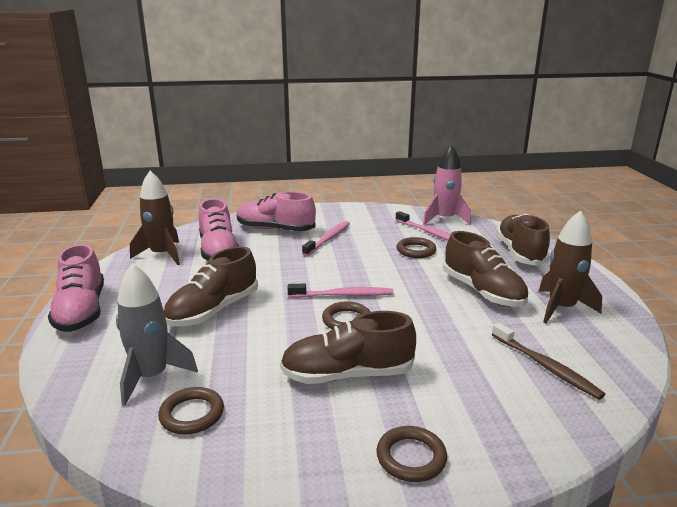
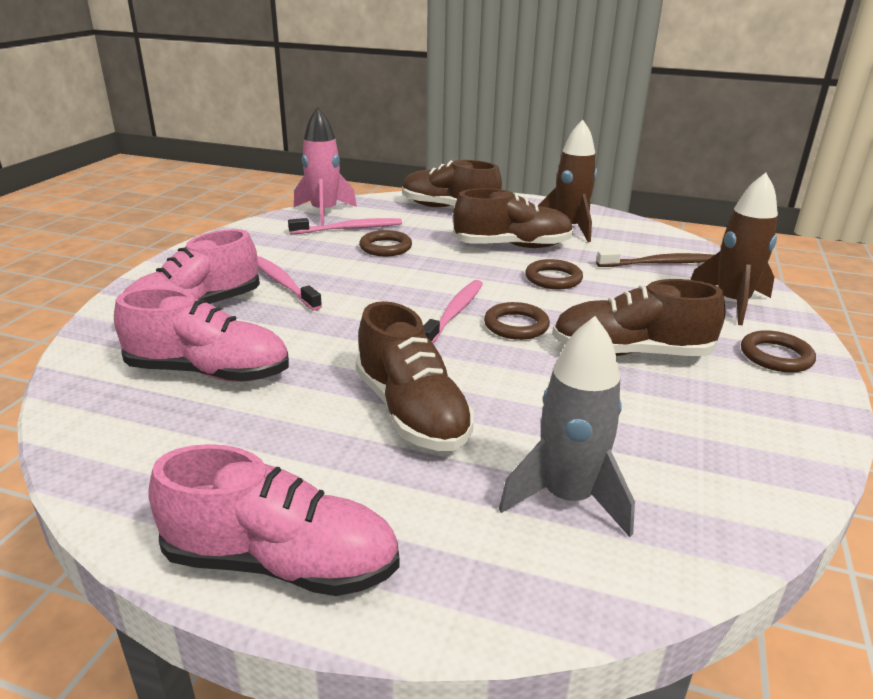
camera: 65 degrees left, 5 degrees up
brown rocket [130,171,180,265] -> brown rocket moved to [691,173,778,325]
brown ring [158,387,224,435] -> brown ring moved to [525,259,583,289]
brown shoe [280,311,416,384] -> brown shoe turned 75 degrees clockwise [552,279,726,356]

